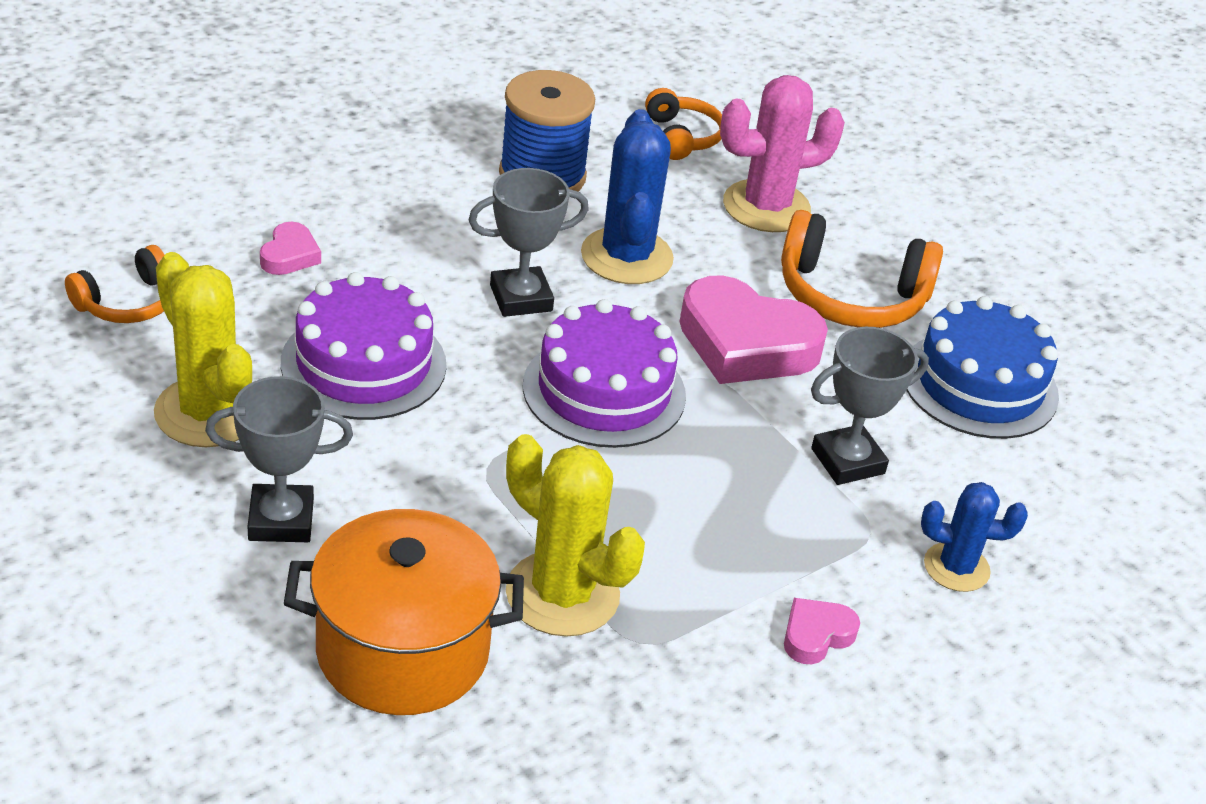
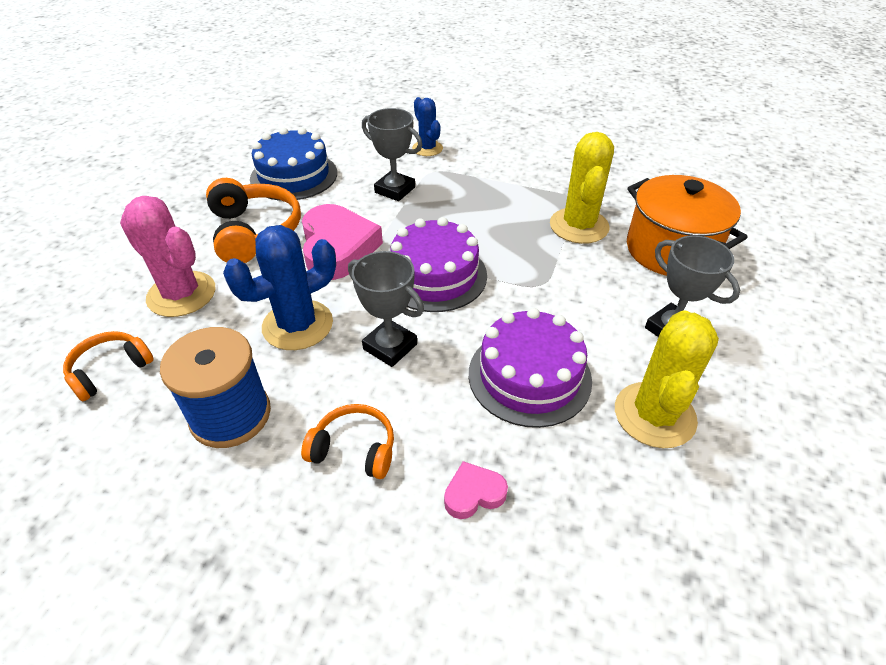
camera: 120 degrees left, 5 degrees up
orange headphones [65,245,164,323] -> orange headphones moved to [301,404,394,479]
pink heart [784,598,860,664] -> none

